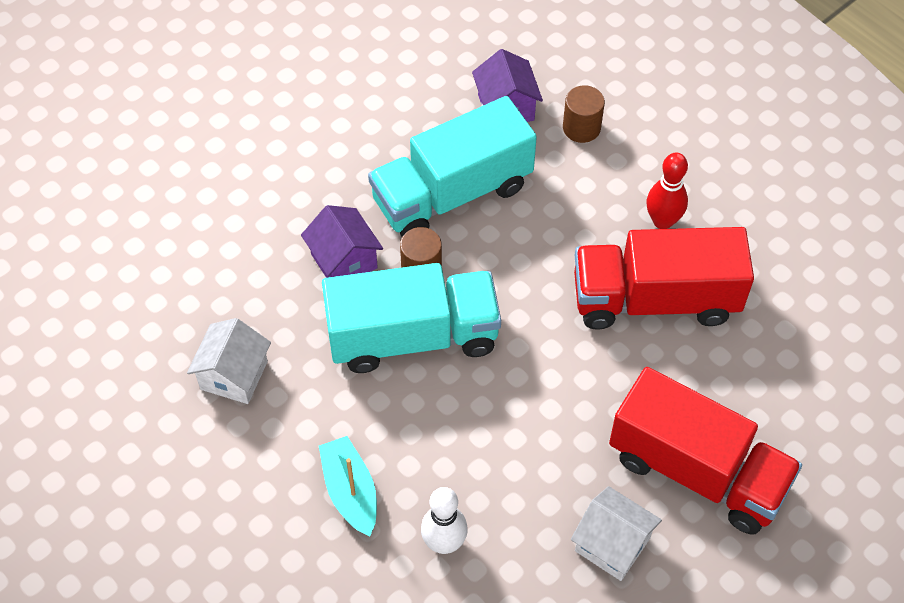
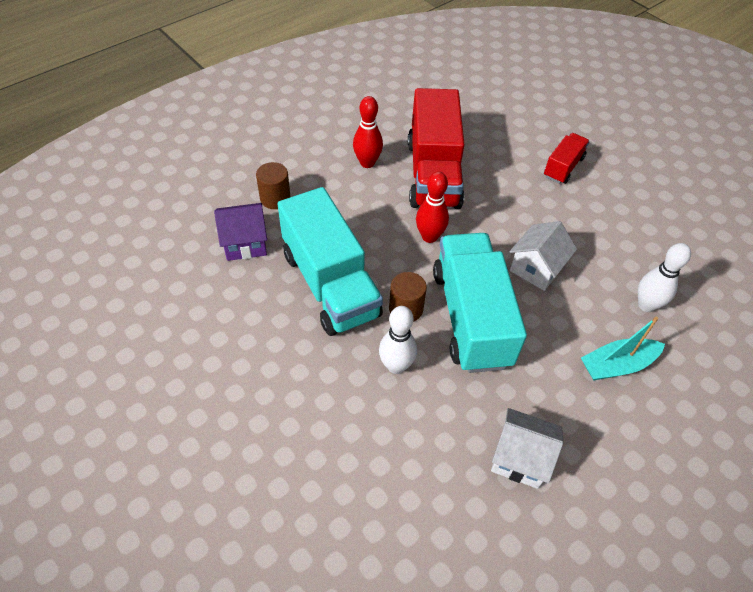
camera: 90 degrees left, 5 degrees down
purple house [301,205,383,278] -> white bowling pin [379,306,417,374]
white house [571,486,662,581] -> white house moved to [510,221,577,291]
red truck [609,367,802,535] -> red truck [544,133,590,184], size x0.50
none -> red bowling pin [416,171,449,243]

